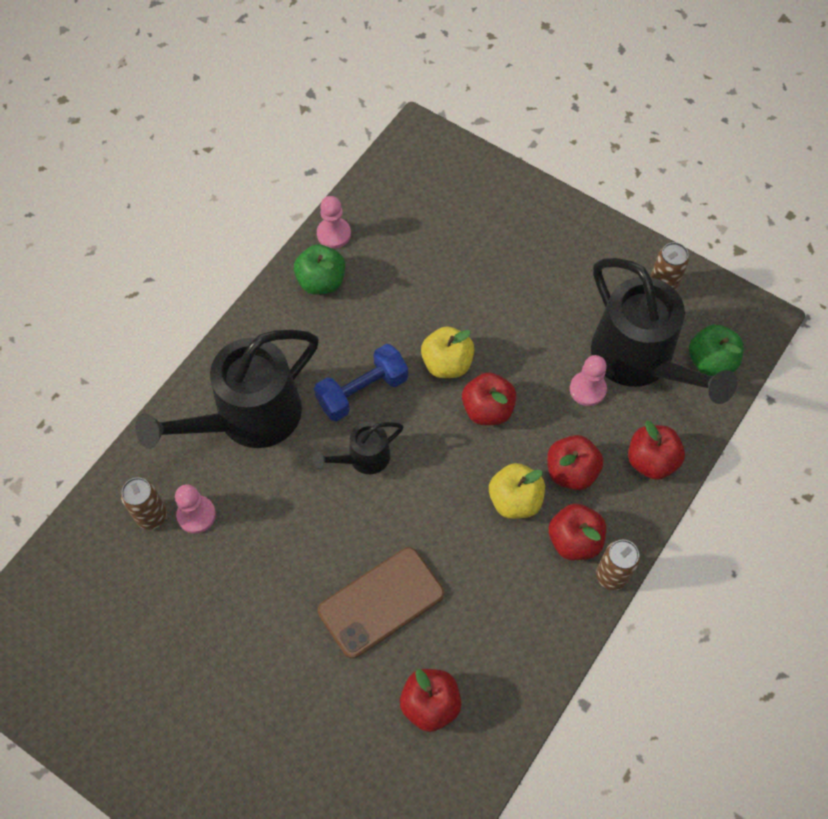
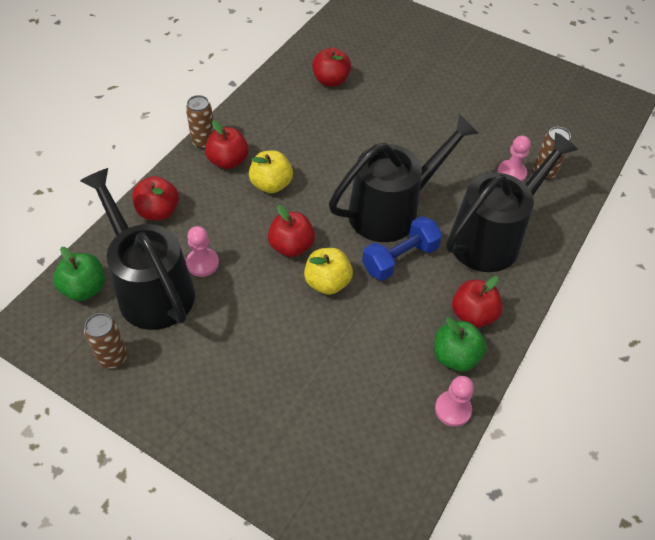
camera: 175 degrees right, 10 degrees down
black watering can [312,422,404,474] -> black watering can [329,114,479,242], size x2.06
brown phone [318,547,444,659] -> none
red apple [547,435,603,490] -> red apple moved to [452,276,503,328]

